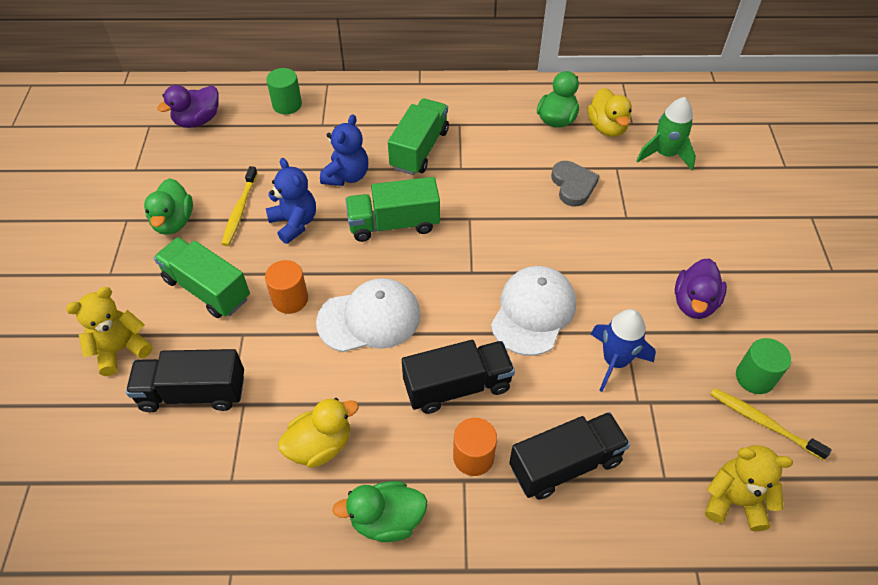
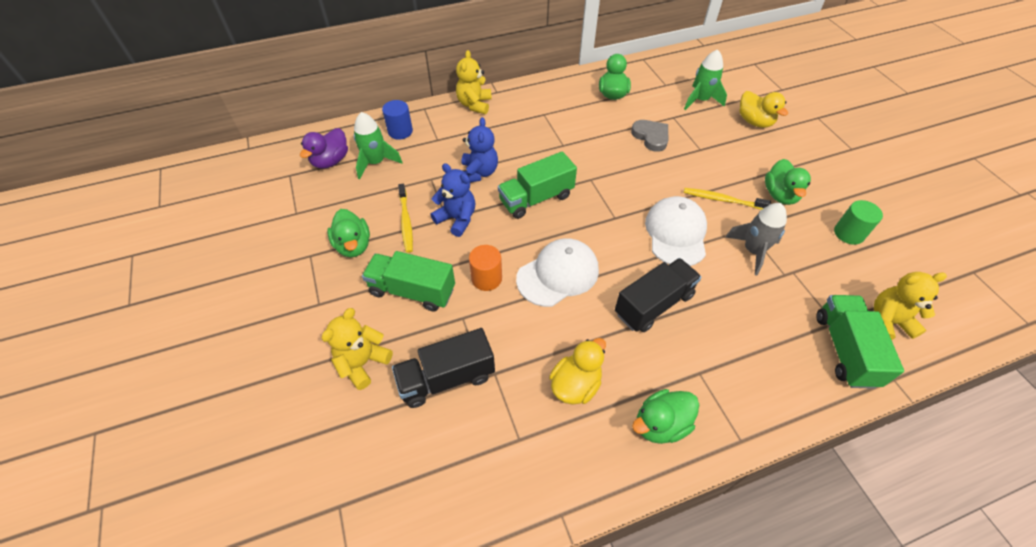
camera: 20 degrees left, 0 degrees up
green cylinder [266,68,302,114] -> blue cylinder [382,100,413,140]
green truck [388,98,449,175] -> green truck moved to [816,295,904,389]
orange cylinder [453,418,497,476] -> none
black truck [509,412,630,500] -> none
yellow duck [588,88,632,137] -> yellow duck moved to [740,91,788,128]
blue rocket [590,309,656,392] -> grey rocket [725,203,787,276]
purple duck [675,259,727,319] -> green duck [765,159,811,205]
yellow toothbrush [710,388,832,460] -> yellow toothbrush moved to [684,188,771,210]
none -> green rocket [354,112,403,179]
none -> yellow teddy bear [456,50,492,114]

